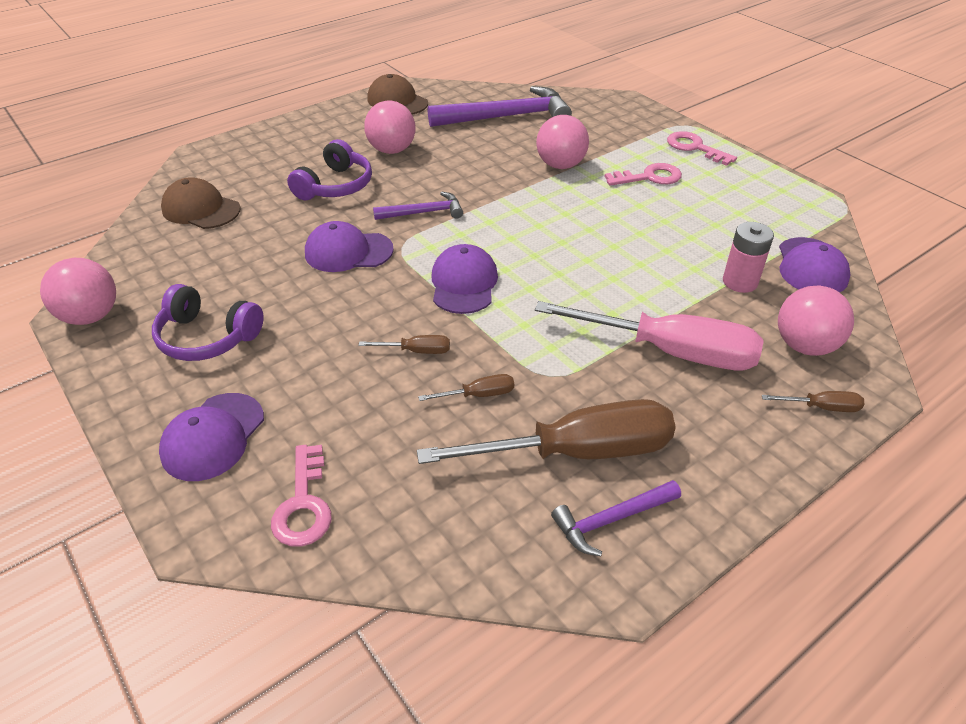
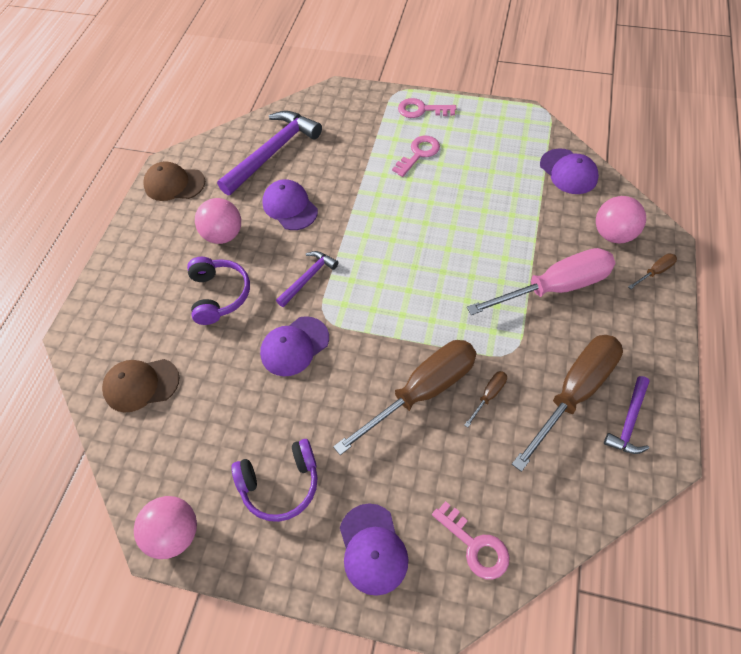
camera: 35 degrees left, 15 degrees up
brown screwdriver [359,335,450,354] -> brown screwdriver [333,340,477,455], size x2.45
purple cap [431,244,498,314] -> purple cap moved to [262,179,318,230]
pink ball [536,115,589,169] -> none
pink battery [723,222,774,293] -> none

